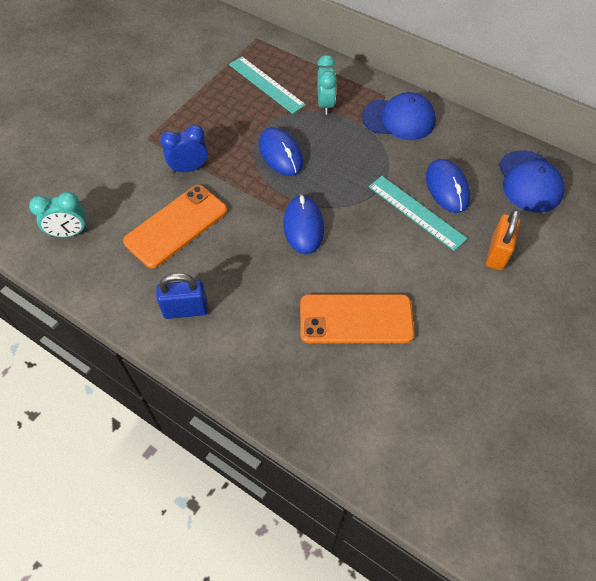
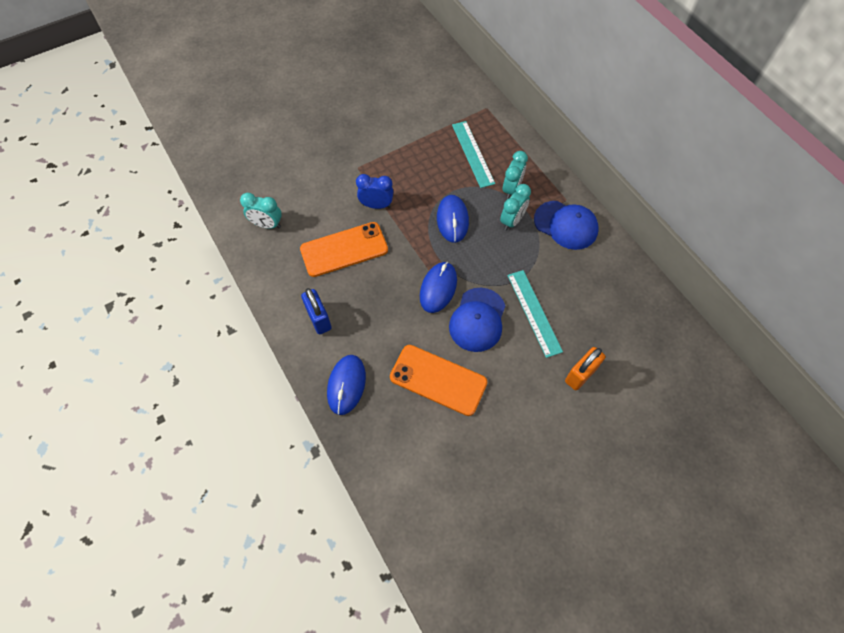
camera: 25 degrees right, 5 degrees up
blue padlock [156,273,208,319] -> blue padlock turned 45 degrees clockwise [301,288,332,334]
blue mouse [426,159,470,213] -> blue mouse moved to [327,355,366,415]
blue cap [499,150,565,212] -> blue cap moved to [449,288,505,352]
none -> turquoise clock [500,184,531,231]

